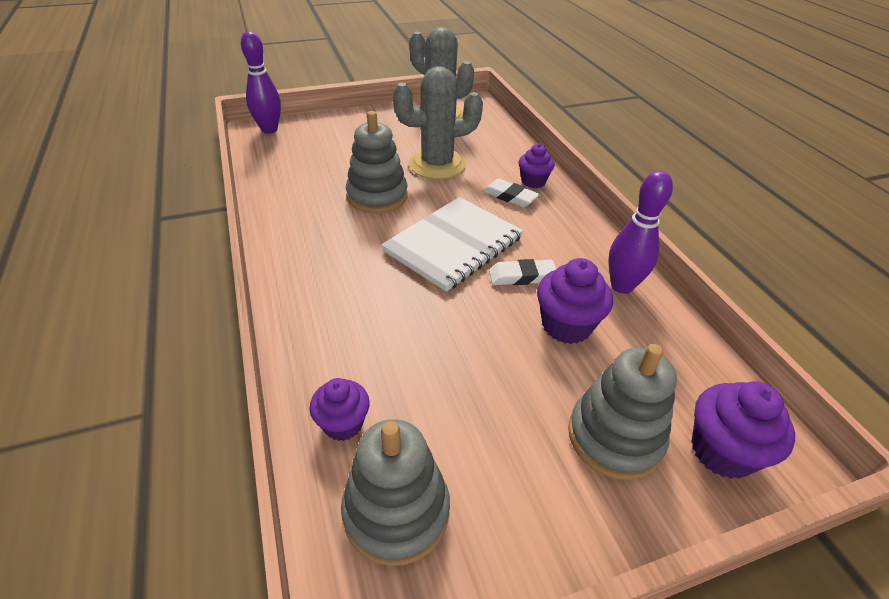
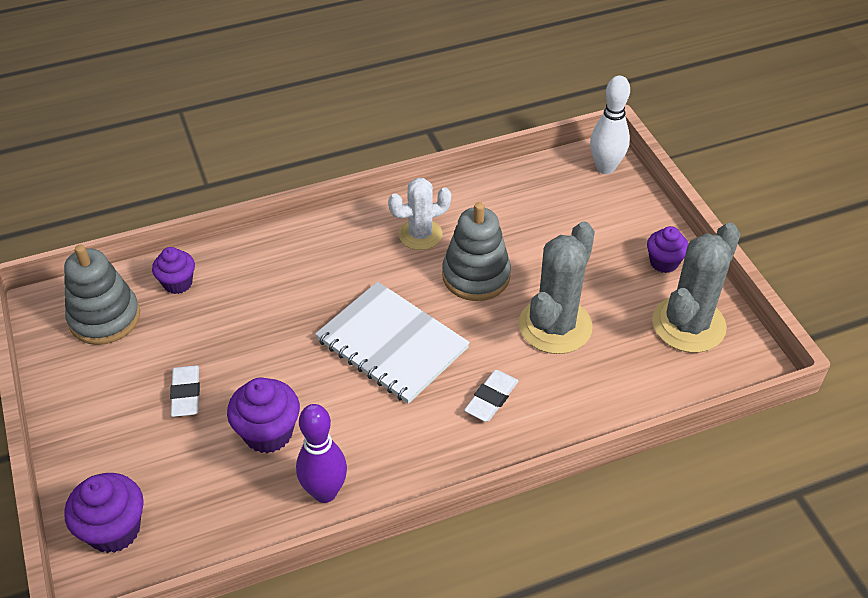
camera: 90 degrees right, 5 degrees up
purple bowling pin [241,31,281,134] -> white bowling pin [590,76,630,174]
grey cactus [393,66,483,179] -> grey cactus turned 45 degrees clockwise [519,222,595,354]
white eraser [489,259,556,285] -> white eraser moved to [170,365,200,417]
purple cupcake [519,143,555,188] -> purple cupcake moved to [647,226,688,273]
grey stacking toy [568,344,677,480] -> none
none -> white cactus [388,178,451,250]

